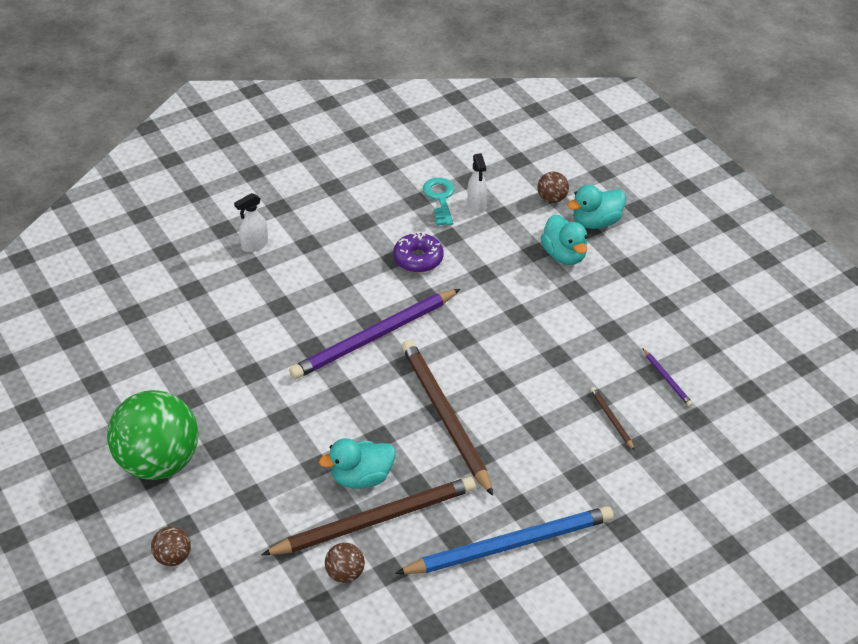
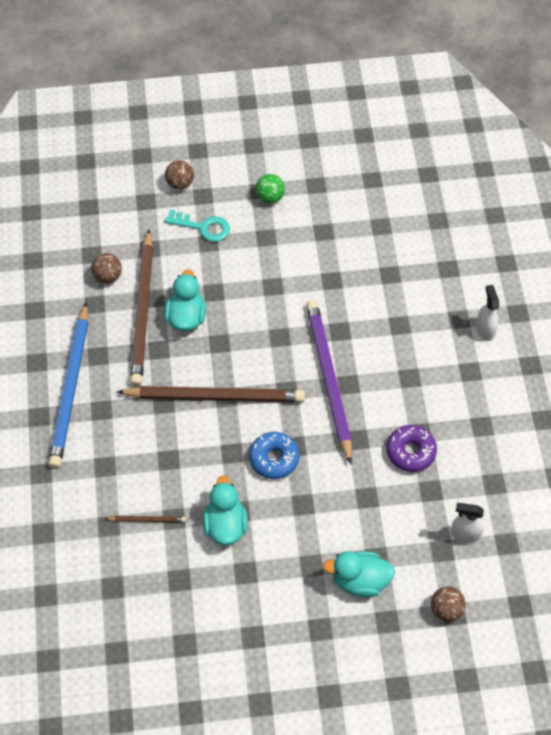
camera: 115 degrees right, 15 degrees up
green ball [107,390,199,480] -> green ball [255,174,285,204], size x0.42
turquoise key [423,178,455,226] -> turquoise key moved to [165,209,230,242]
turquoise duck [567,185,626,229] -> turquoise duck moved to [203,475,248,545]
purple pencil [642,348,693,407] -> none
none -> blue donut [249,432,299,479]

